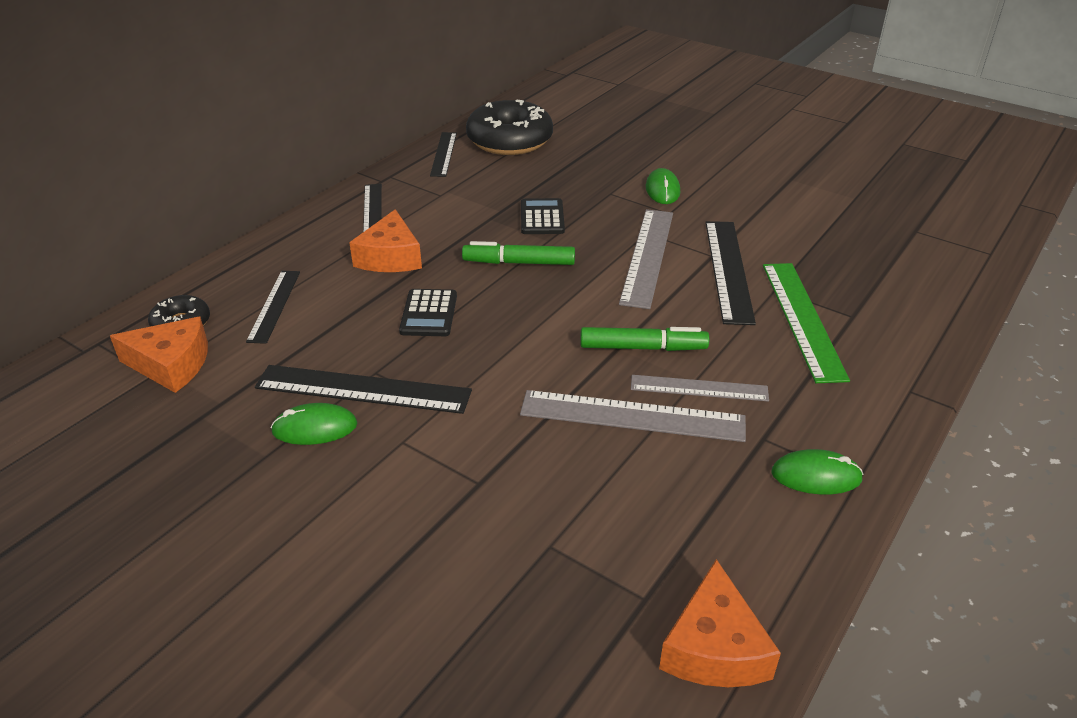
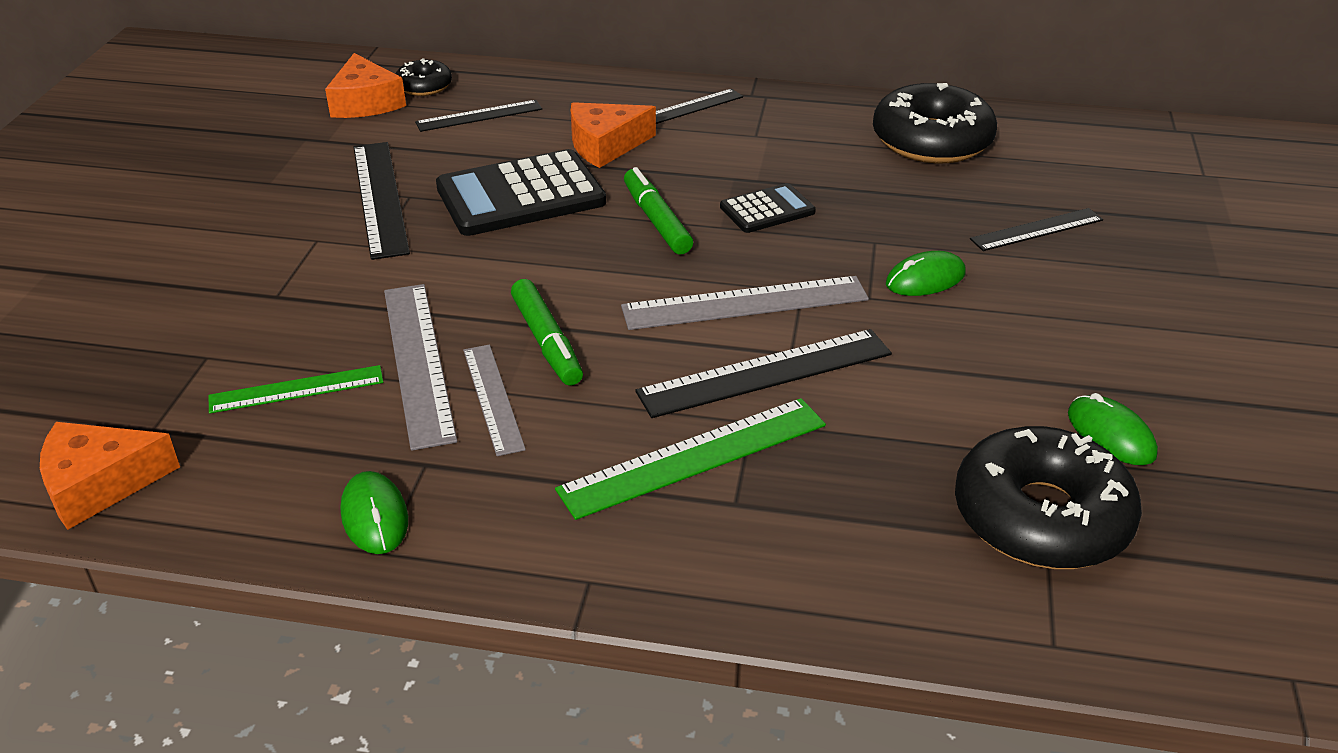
camera: 65 degrees right, 0 degrees up
green mouse [271,403,357,445] -> green mouse moved to [1068,393,1158,465]
black calculator [399,289,457,336] -> black calculator [436,149,606,236], size x1.86
black ruler [430,132,457,177] -> black ruler moved to [970,208,1103,251]
none -> green ruler [209,365,383,414]
none -> black donut [955,426,1142,569]

